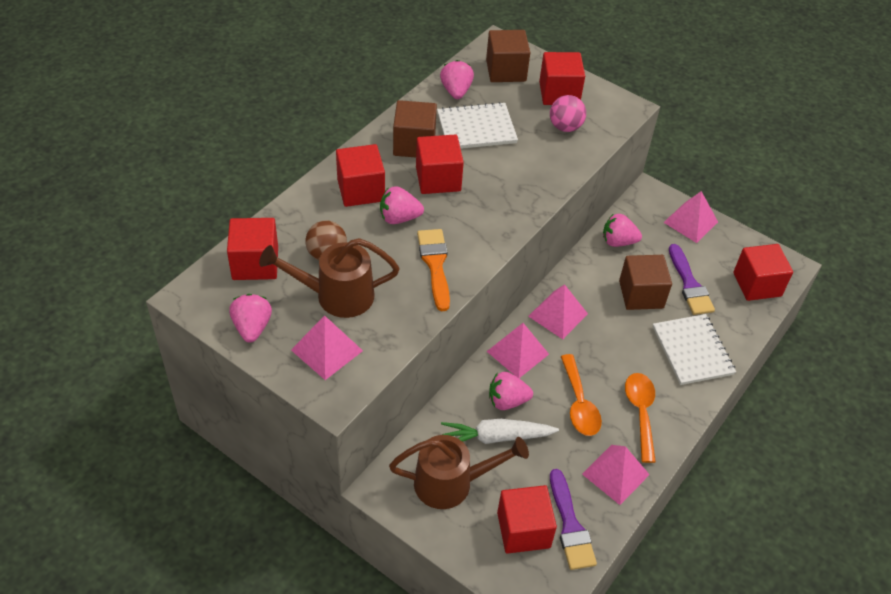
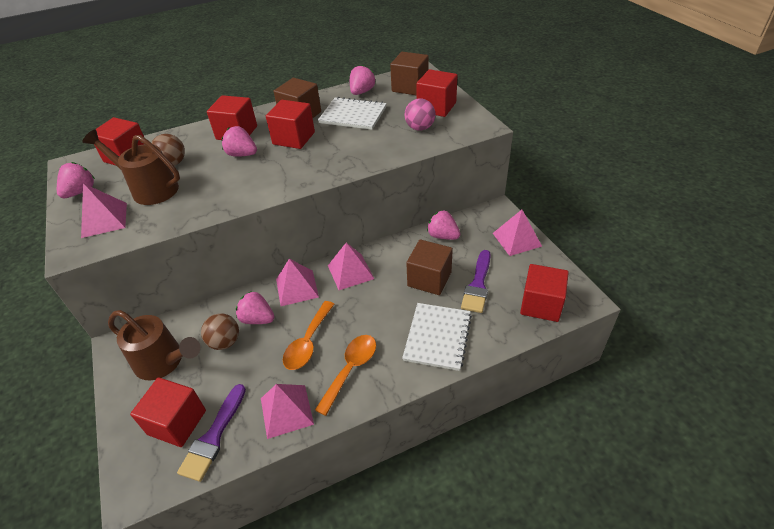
camera: 35 degrees right, 5 degrees down
orange brush [417,229,450,311] -> none
white carrot [441,419,559,444] -> brown ball [201,314,239,350]

